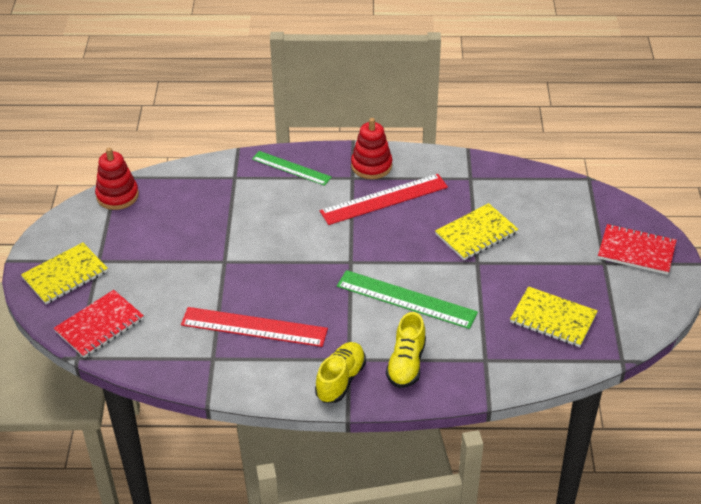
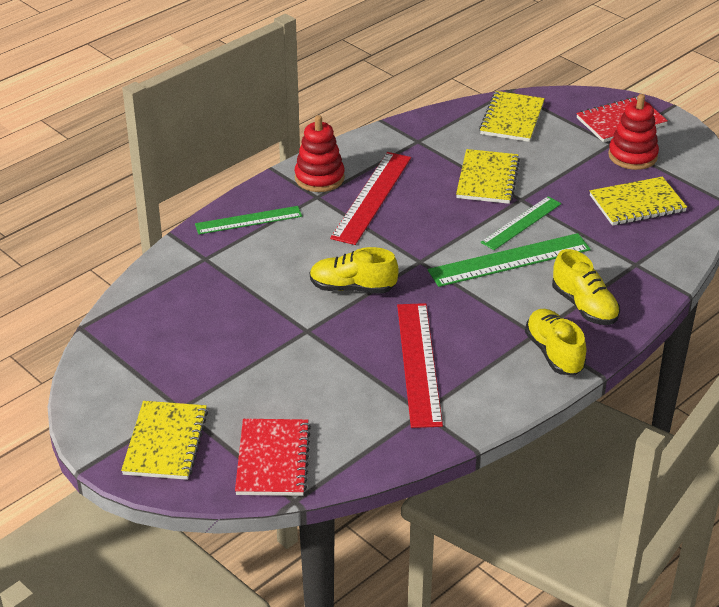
camera: 45 degrees left, 5 degrees down
red stacking toy [95,148,139,210] -> red stacking toy moved to [608,94,659,170]
red ruler [181,307,328,347] -> red ruler turned 60 degrees counterclockwise [397,303,443,428]
none -> yellow shoe [310,247,399,294]
none -> yellow notebook [479,91,545,142]
none -> green ruler [480,196,561,250]

